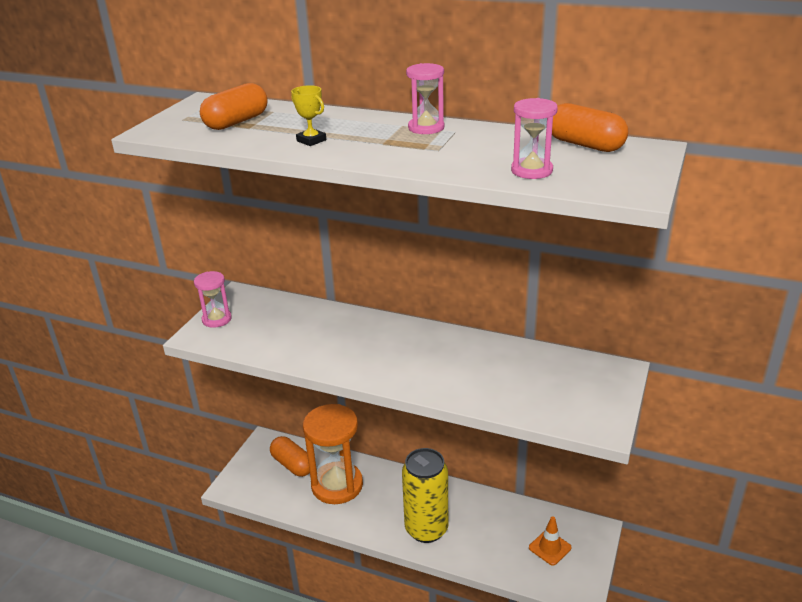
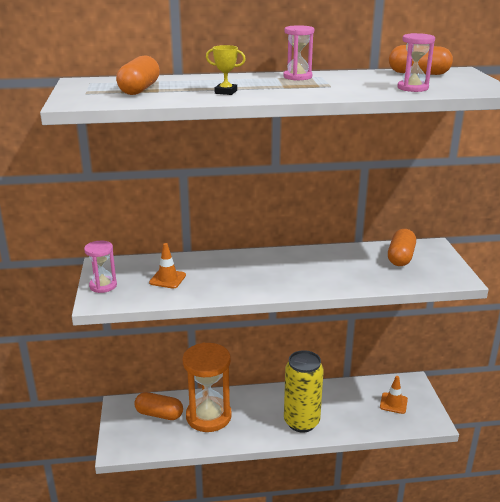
camera: 30 degrees left, 5 degrees down
none -> orange traffic cone [149,243,186,289]
none -> orange capsule [388,229,416,266]

